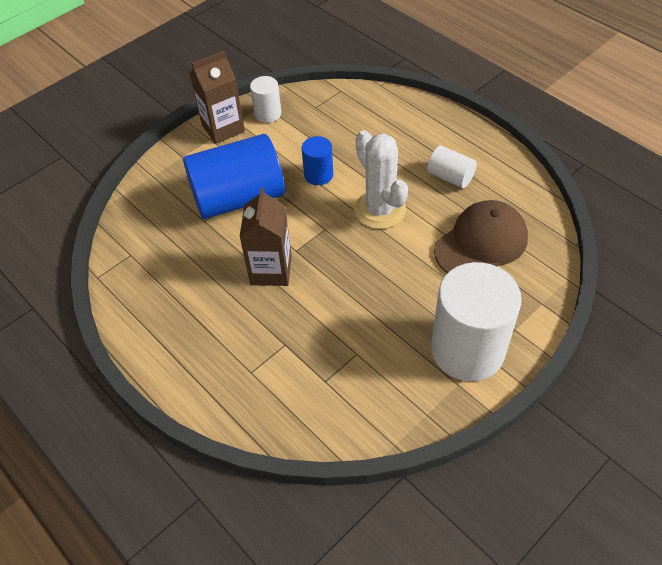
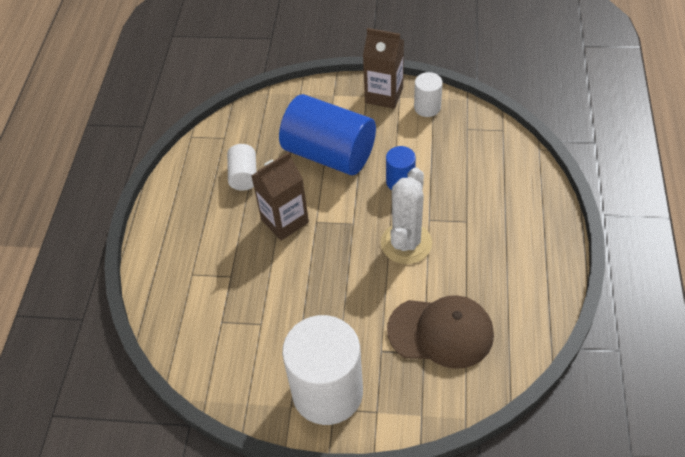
camera: 50 degrees right, 0 degrees up
white cylinder [427,146,477,188] -> white cylinder moved to [227,144,257,191]

